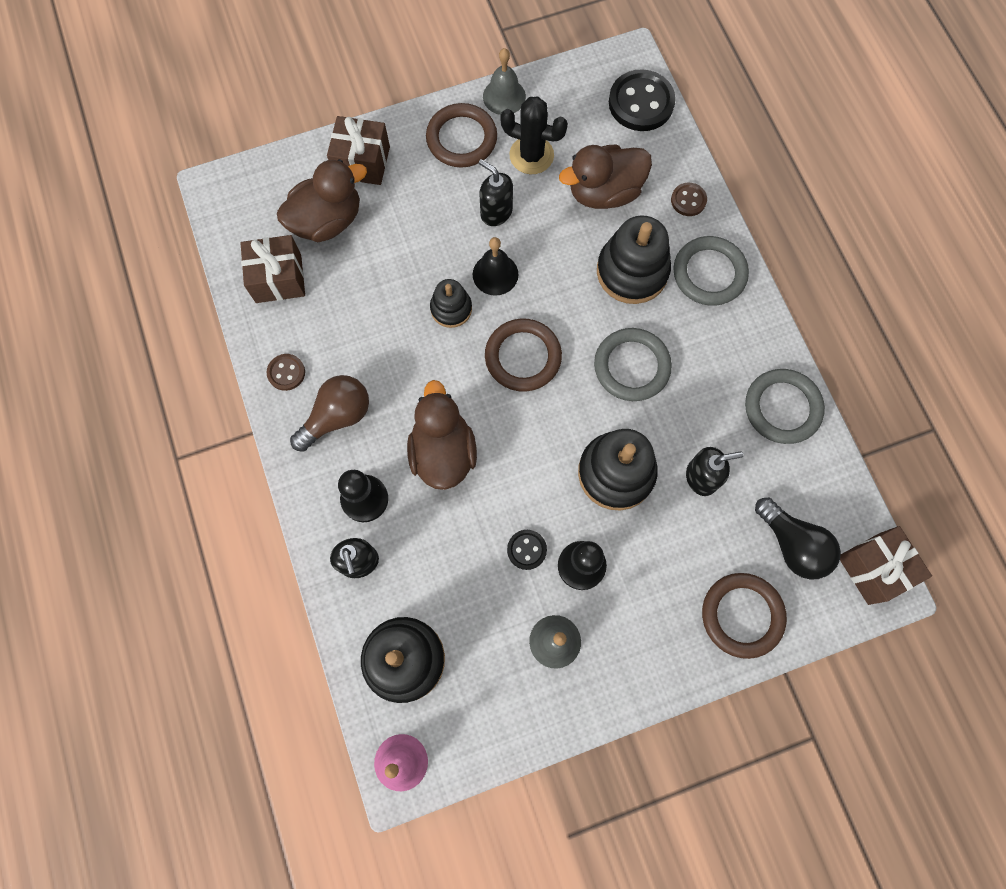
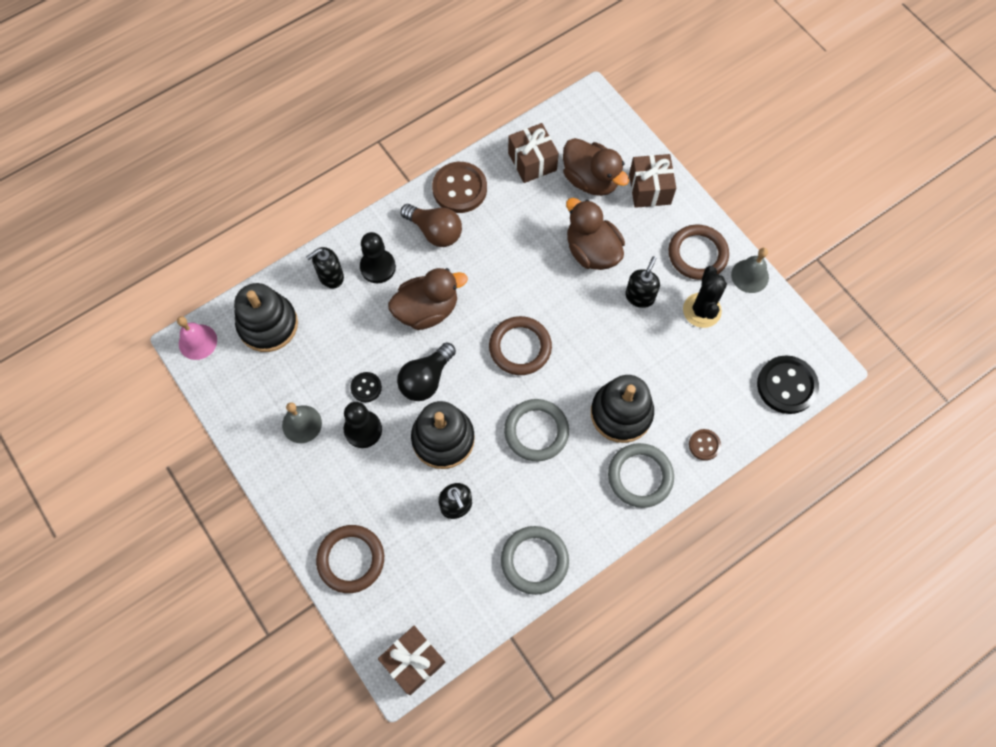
camera: 75 degrees right, 5 degrees down
brown button [266,354,305,391] -> brown button [432,162,487,213], size x1.92
black stacking toy [430,279,472,328] -> none
black bell [473,237,518,296] -> none
brown duck [559,145,652,209] -> brown duck moved to [566,198,625,270]
black light bulb [755,498,841,580] -> black light bulb moved to [397,342,456,401]

